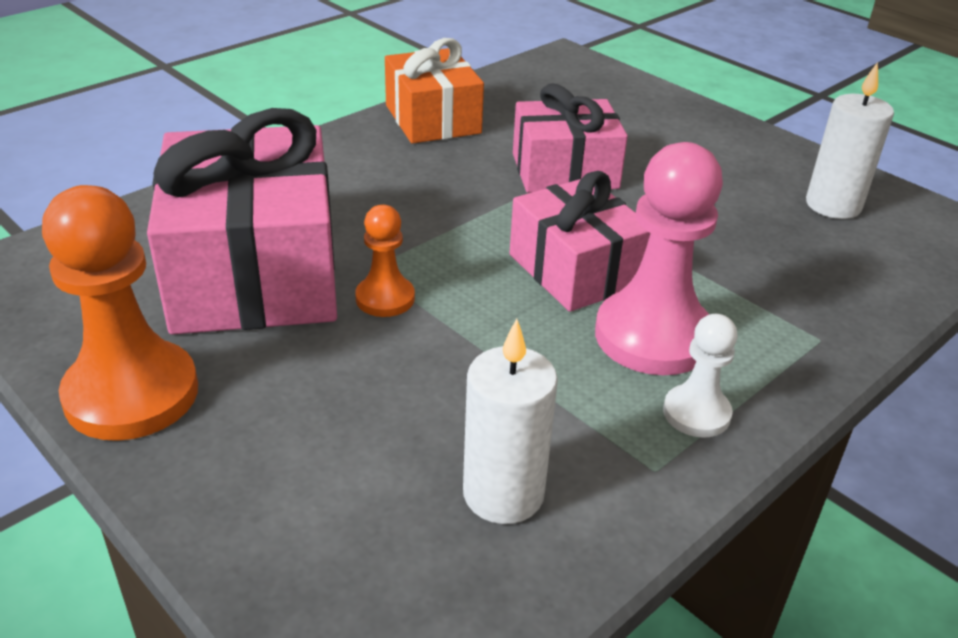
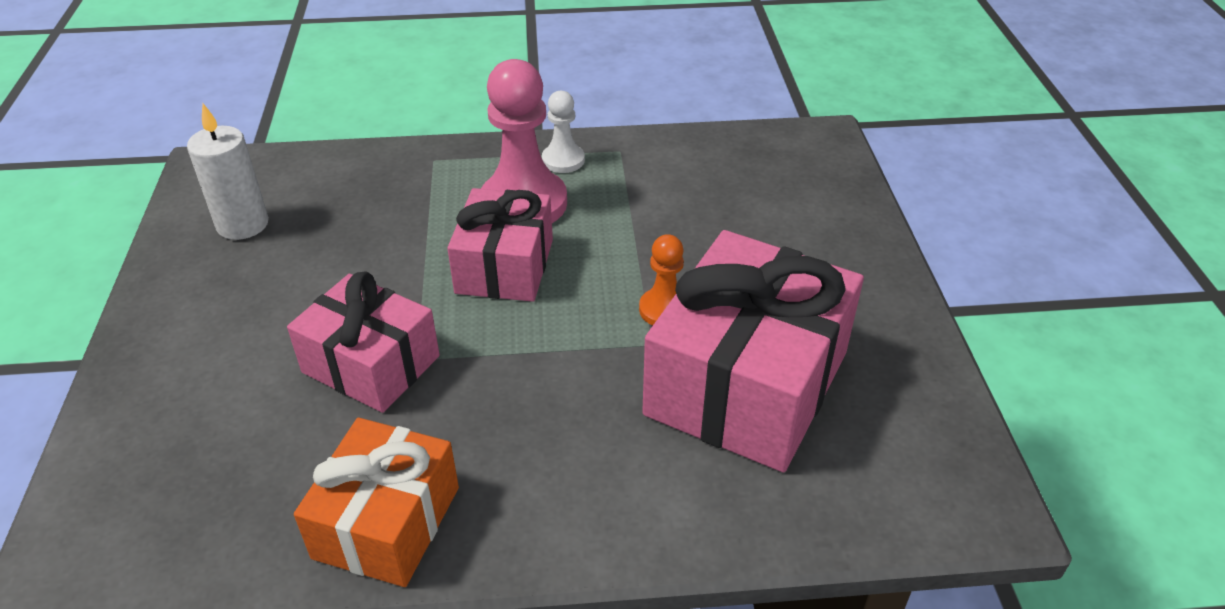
camera: 140 degrees left, 5 degrees up
orange pawn [42,185,198,441] -> none
white candle [463,319,558,524] -> none

